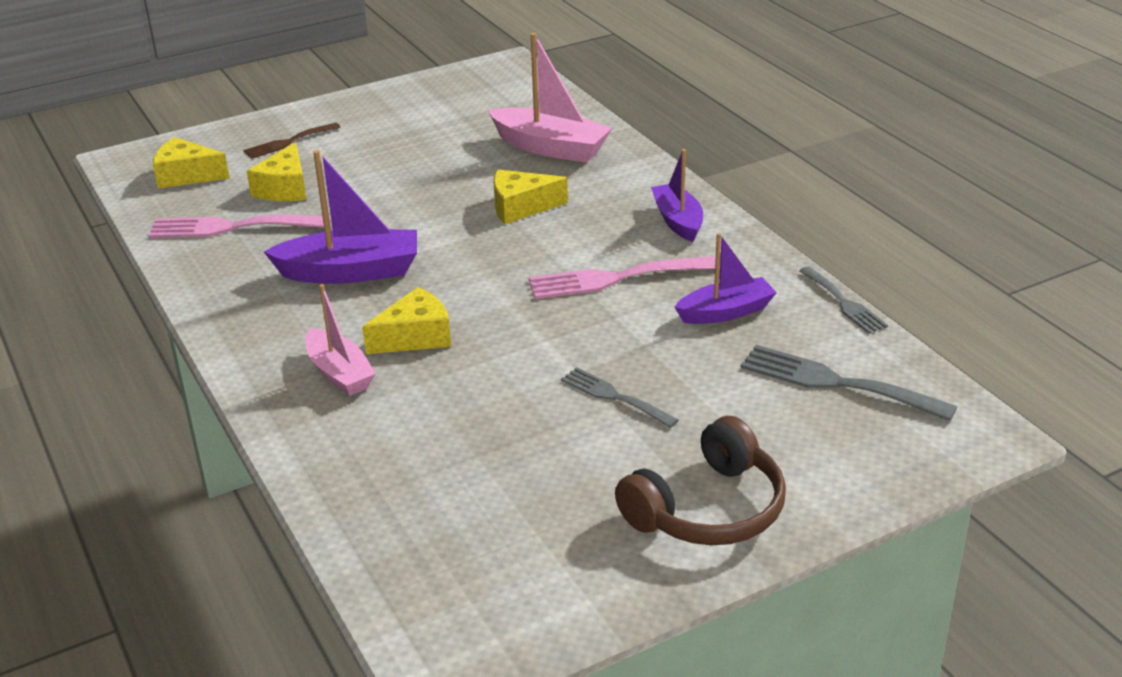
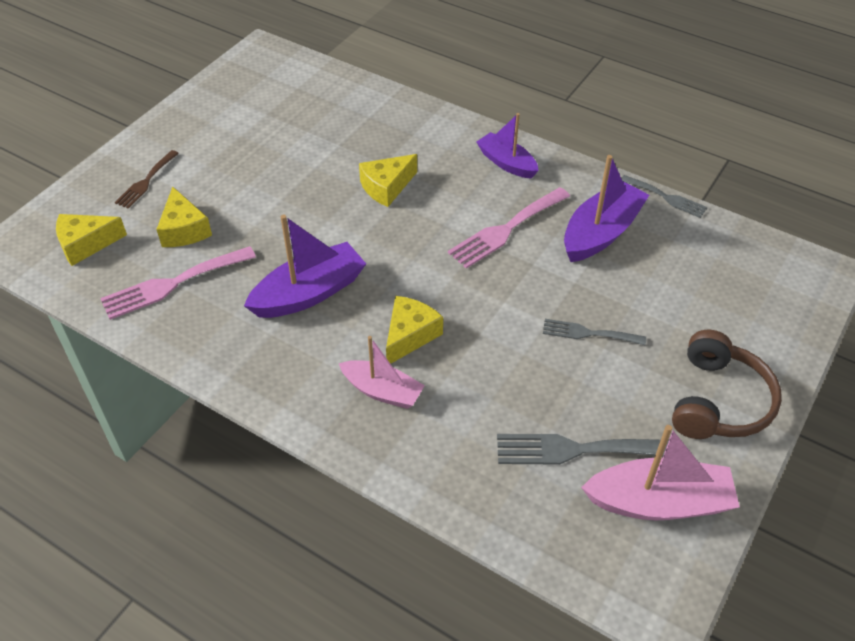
camera: 30 degrees left, 15 degrees up
pink boat [488,33,612,163] -> pink boat moved to [581,425,740,520]
purple boat [675,233,777,324] -> purple boat [564,155,649,262], size x1.53
grey fork [740,345,957,421] -> grey fork moved to [497,434,669,465]

